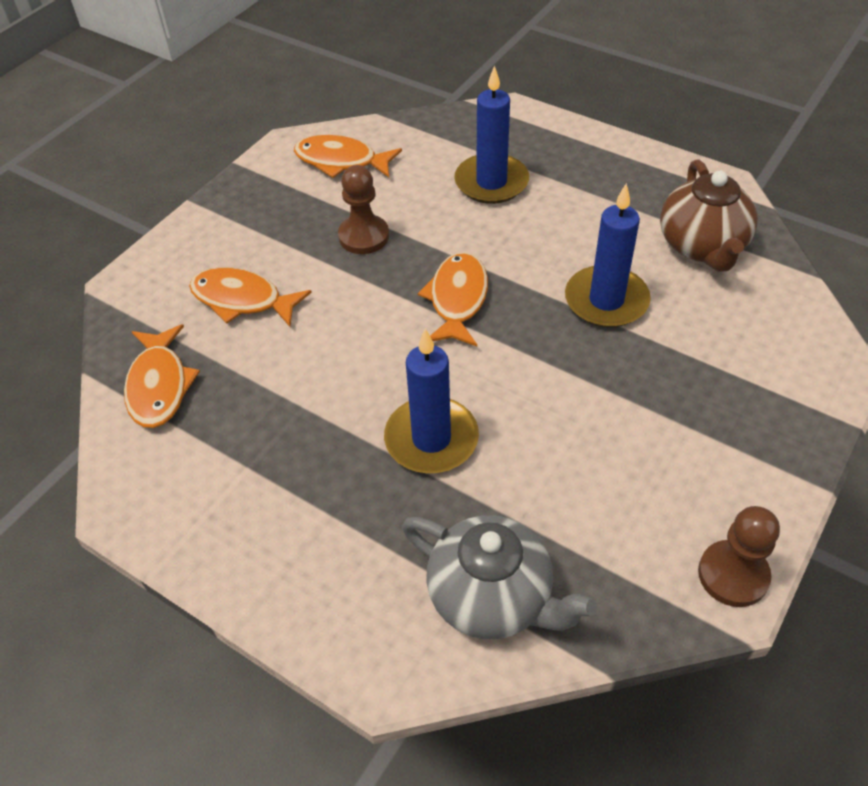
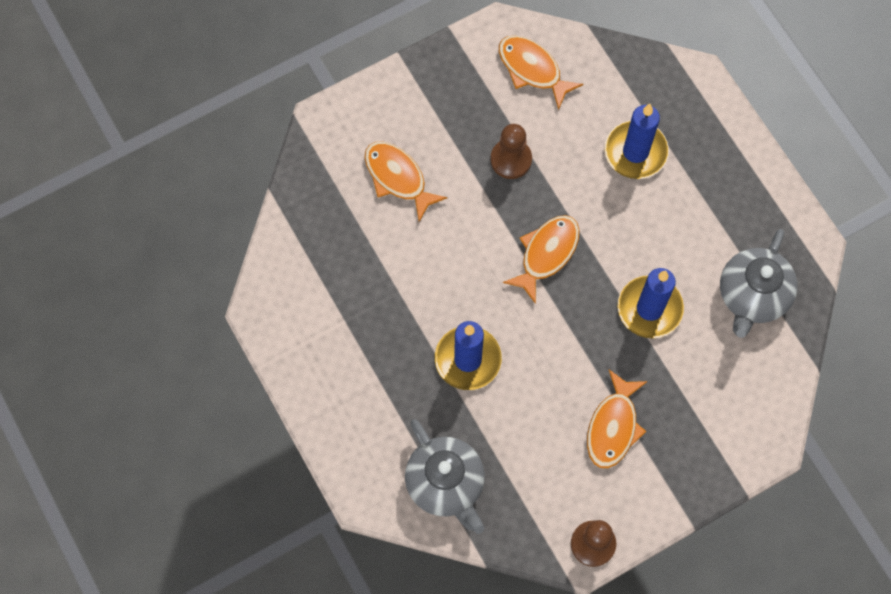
camera: 25 degrees right, 20 degrees up
orange fish [124,324,200,428] -> orange fish moved to [587,370,648,468]
brown teapot [660,159,758,272] -> grey teapot [720,229,797,338]

